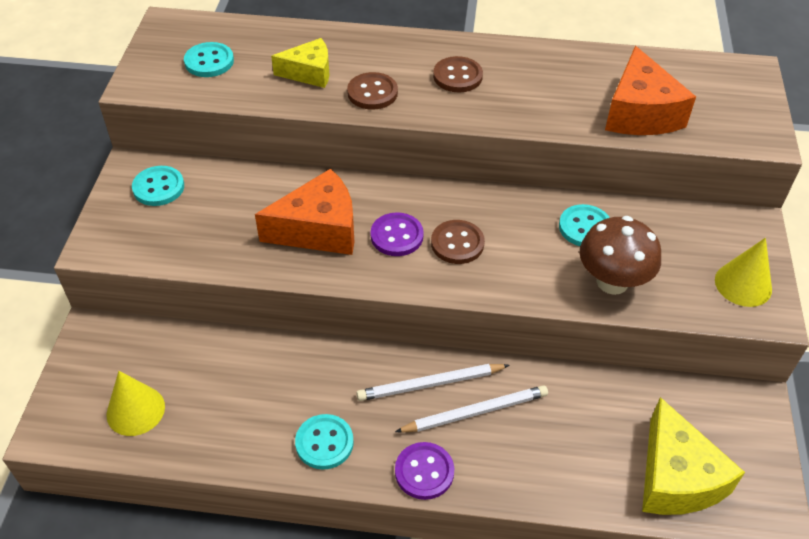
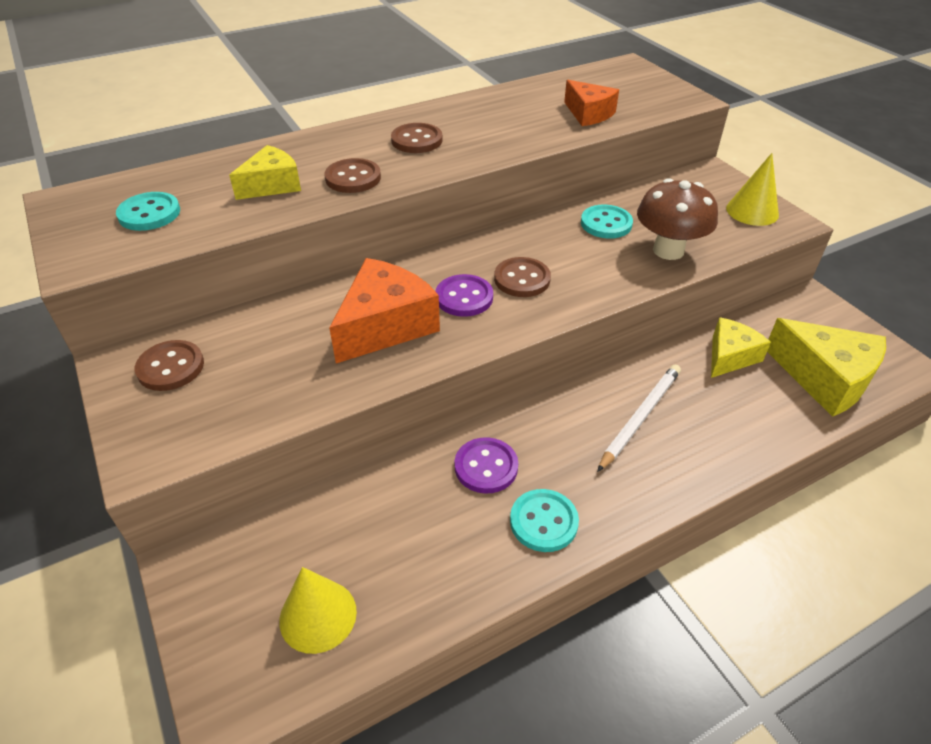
camera: 35 degrees left, 5 degrees down
turquoise button [132,166,184,206] -> brown button [135,340,204,391]
white pencil [356,364,510,401] -> none
purple button [395,442,454,500] -> purple button moved to [455,437,518,494]
orange cheese [605,46,696,135] -> orange cheese [564,80,619,126], size x0.63
none -> yellow cheese [711,317,771,378]

